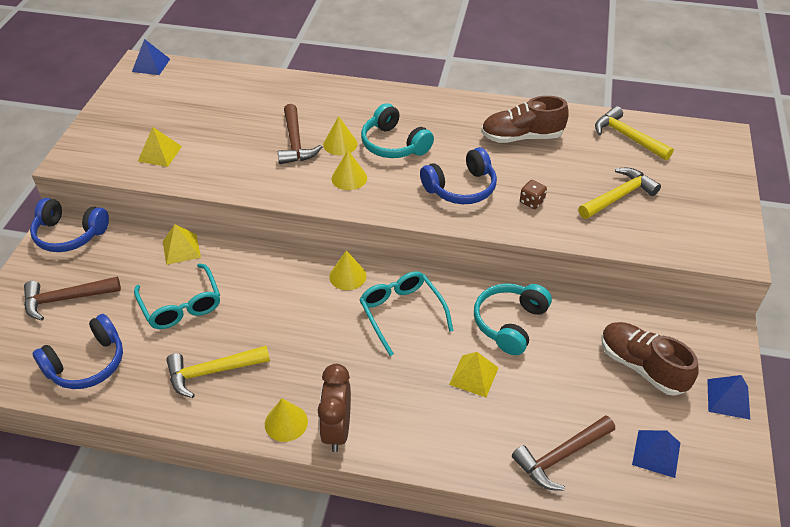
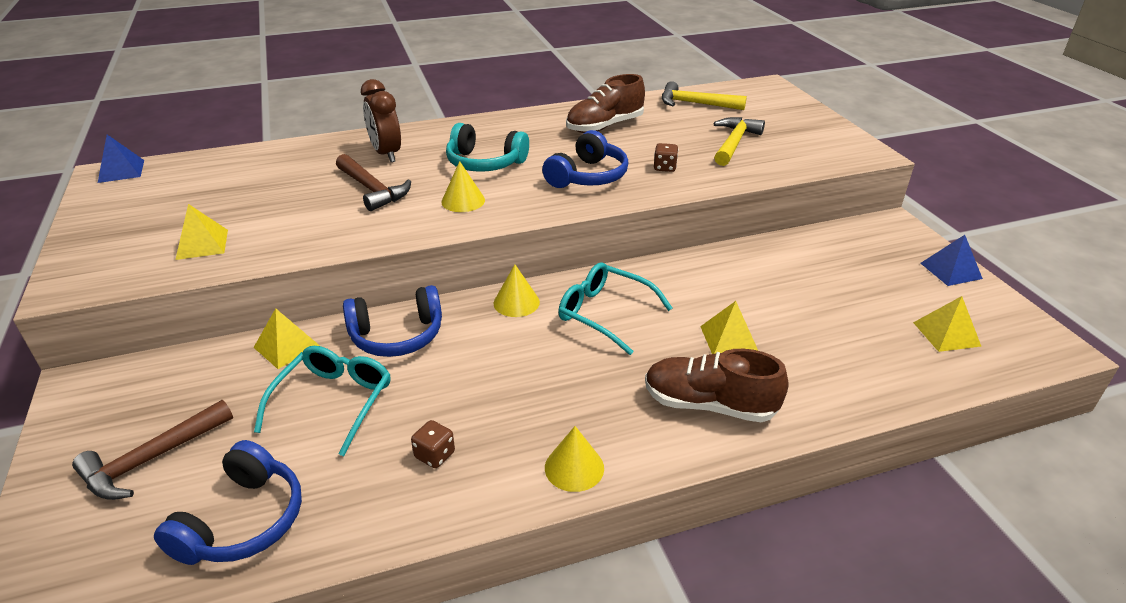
camera: 30 degrees left, 10 degrees down
blue headphones [30,198,109,252] -> blue headphones moved to [343,285,442,357]
turquoise glasses [134,263,220,329] -> turquoise glasses turned 105 degrees counterclockwise [254,346,390,456]
yellow hammer [166,346,270,398] -> brown dice [411,420,455,468]
brown clock [318,364,351,452] -> brown clock moved to [361,79,401,162]
yellow cone [323,116,358,155] -> none
turquoise headphones [474,283,552,355] -> none
brown hammer [512,415,615,491] -> none
brown shoe [601,322,699,396] -> brown shoe moved to [645,349,788,422]
blue pyramid [632,430,680,478] -> yellow pyramid [913,296,982,352]

